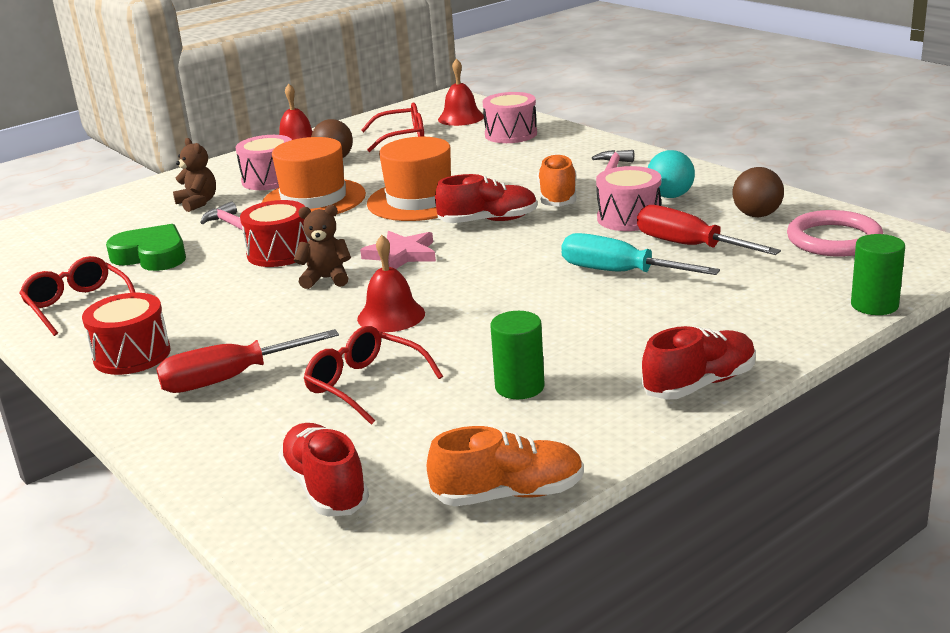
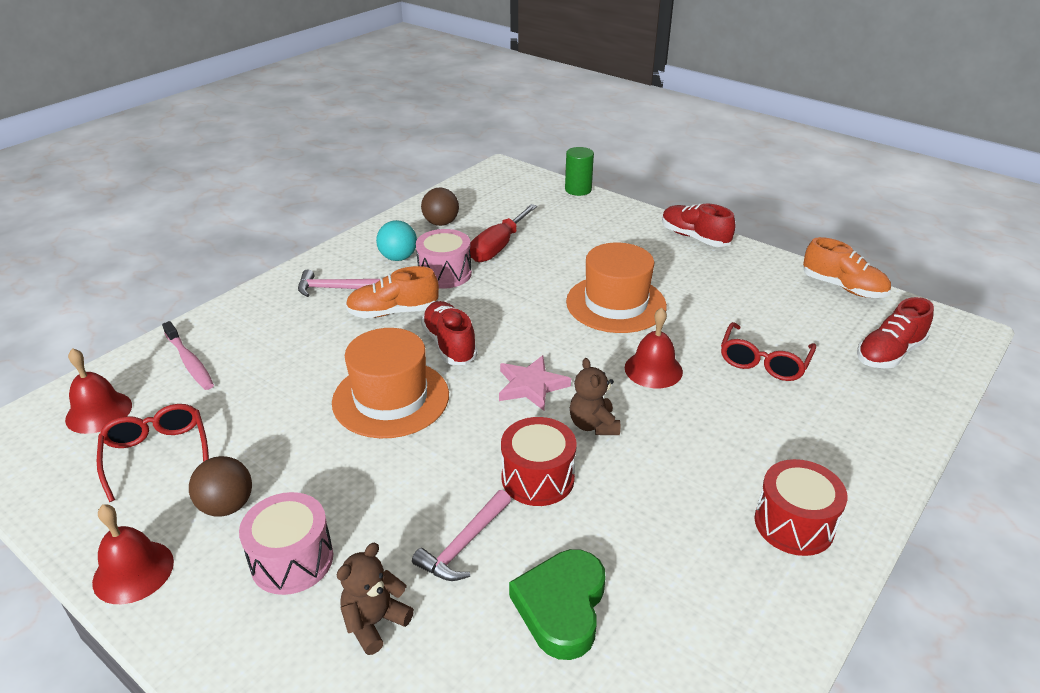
camera: 105 degrees left, 10 degrees up
red glasses [19,256,136,336] -> none
red screwdriver [156,329,339,393] -> none
orange hat [262,137,366,214] -> orange hat moved to [566,243,667,333]
orange shoe [427,426,584,506] -> orange shoe turned 150 degrees clockwise [803,237,891,298]
pink drum [483,92,537,143] -> pink toothbrush [162,321,214,390]
green cylinder [491,311,545,399] -> none
turquoise screwdriver [561,233,720,275] -> none
pink ring [787,210,883,257] -> none

